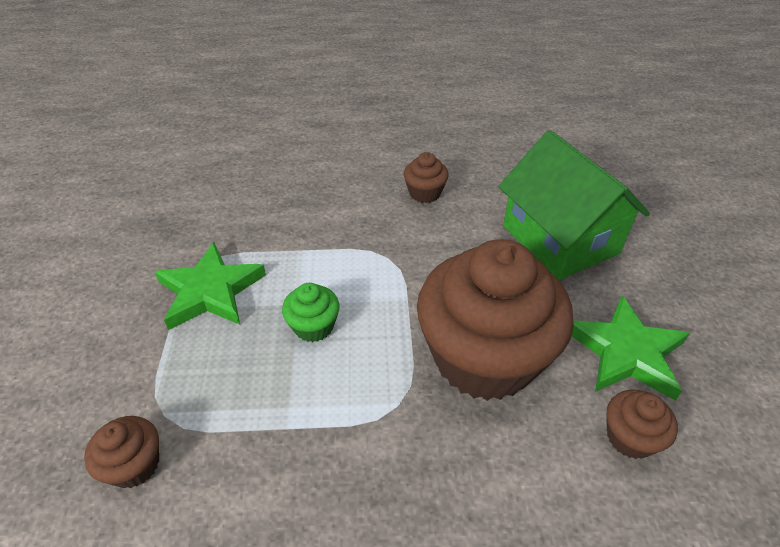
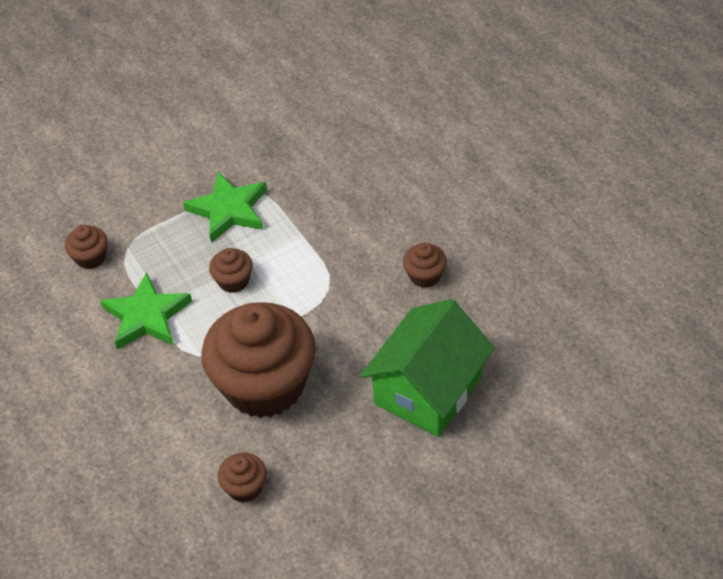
camera: 65 degrees right, 5 degrees up
green cupcake [282,283,340,342] -> brown cupcake [209,248,253,293]
green star [572,296,690,401] -> green star moved to [100,272,192,350]

